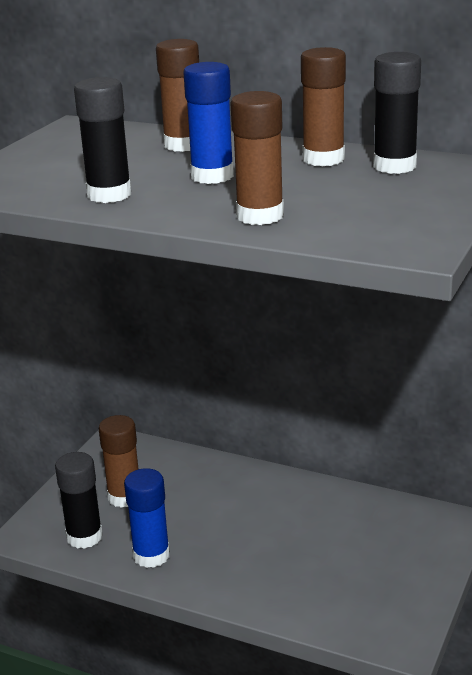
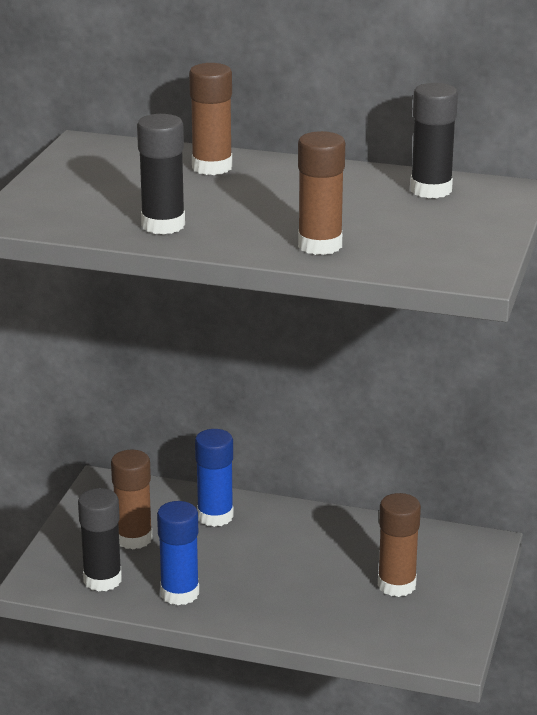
camera: 10 degrees left, 0 degrees up
blue glue stick [183,62,234,184] -> blue glue stick moved to [195,429,234,527]
brown glue stick [301,47,346,166] -> brown glue stick moved to [378,493,421,597]

